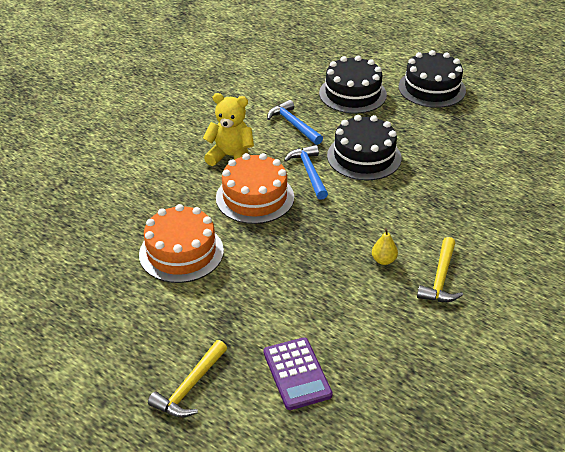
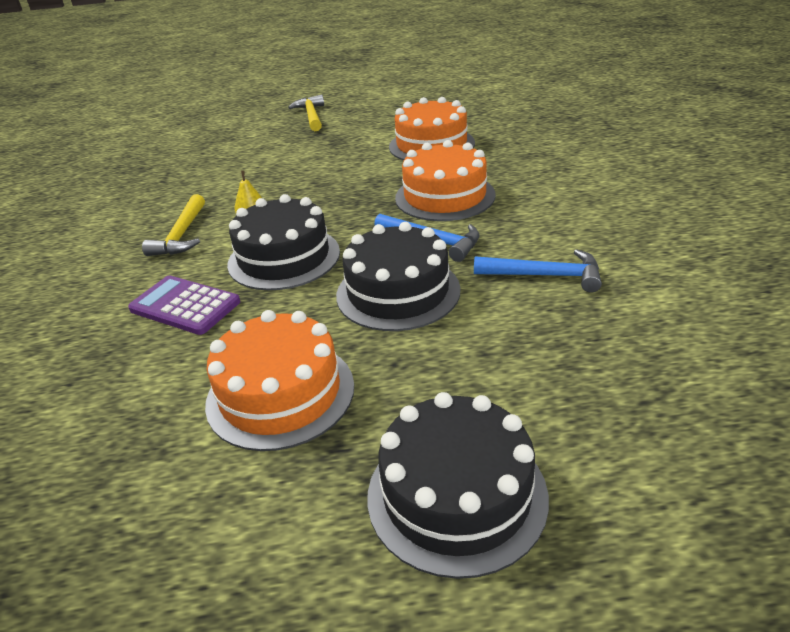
camera: 140 degrees right, 5 degrees down
yellow teddy bear [203,93,254,166] -> none
purple calculator [263,337,333,410] -> purple calculator moved to [128,275,240,335]
black cake [319,56,387,114] -> black cake moved to [227,194,340,290]
yellow hammer [417,237,463,302] -> yellow hammer turned 150 degrees counterclockwise [142,194,205,256]
none -> orange cake [205,310,354,451]

